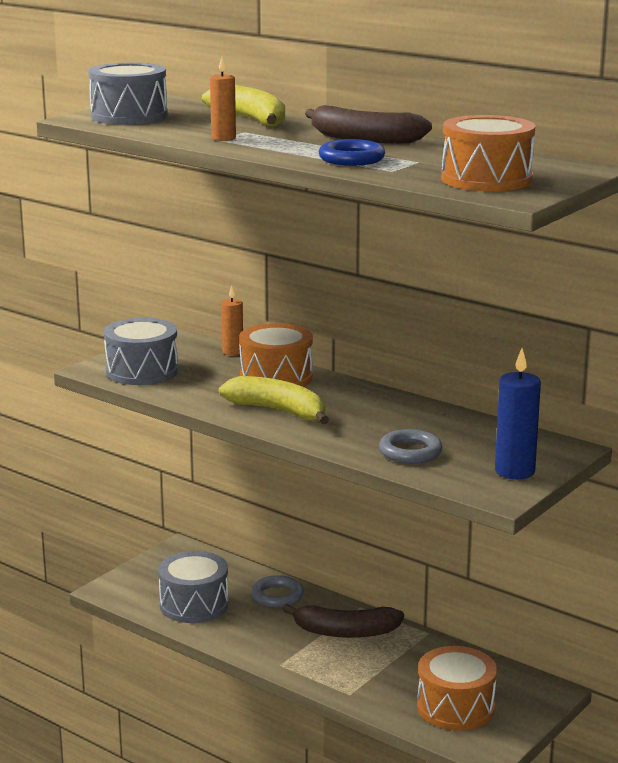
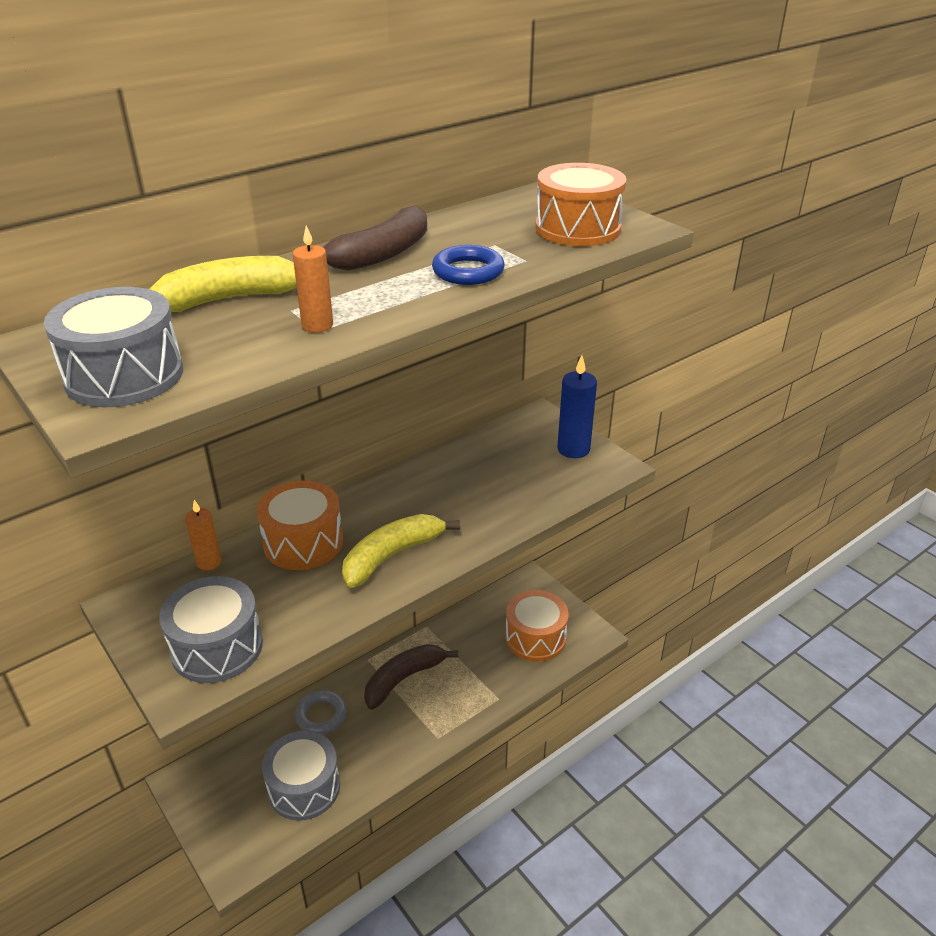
camera: 75 degrees left, 15 degrees up
brown banana [282,604,404,638] -> brown banana turned 150 degrees counterclockwise [364,644,458,709]
grey ring [379,429,442,464] -> none

